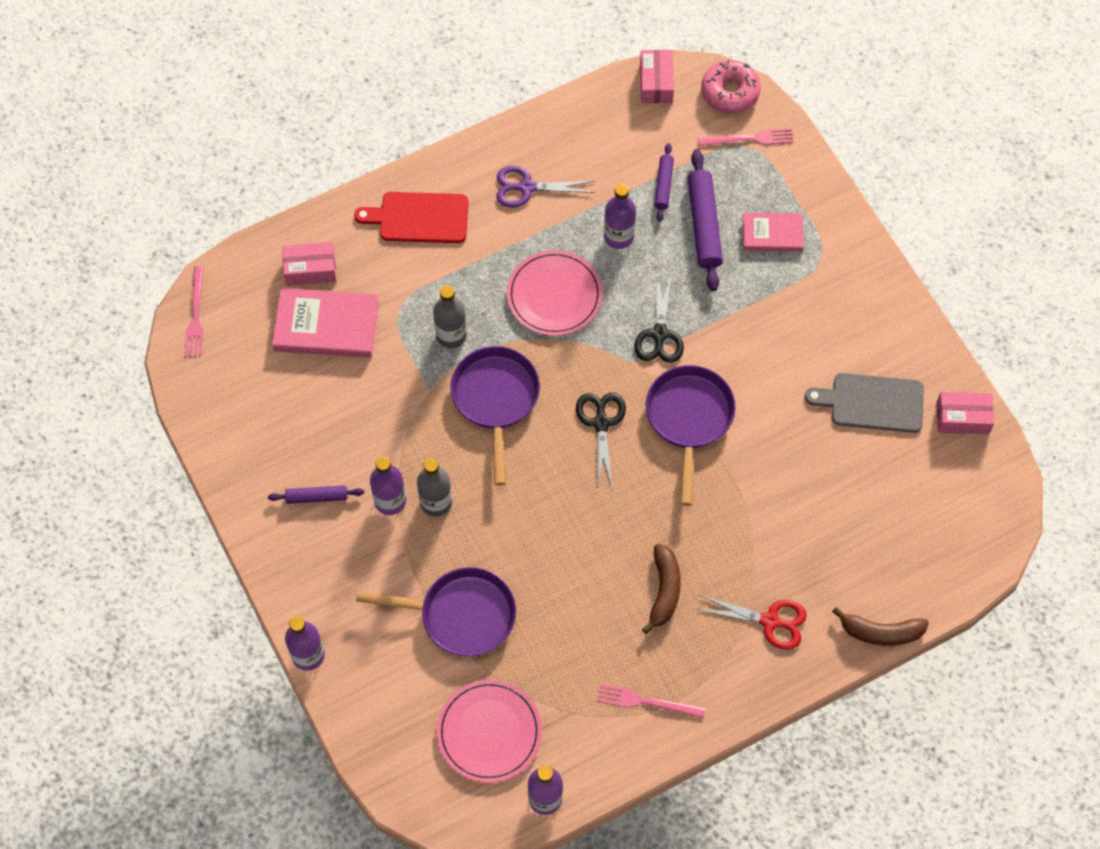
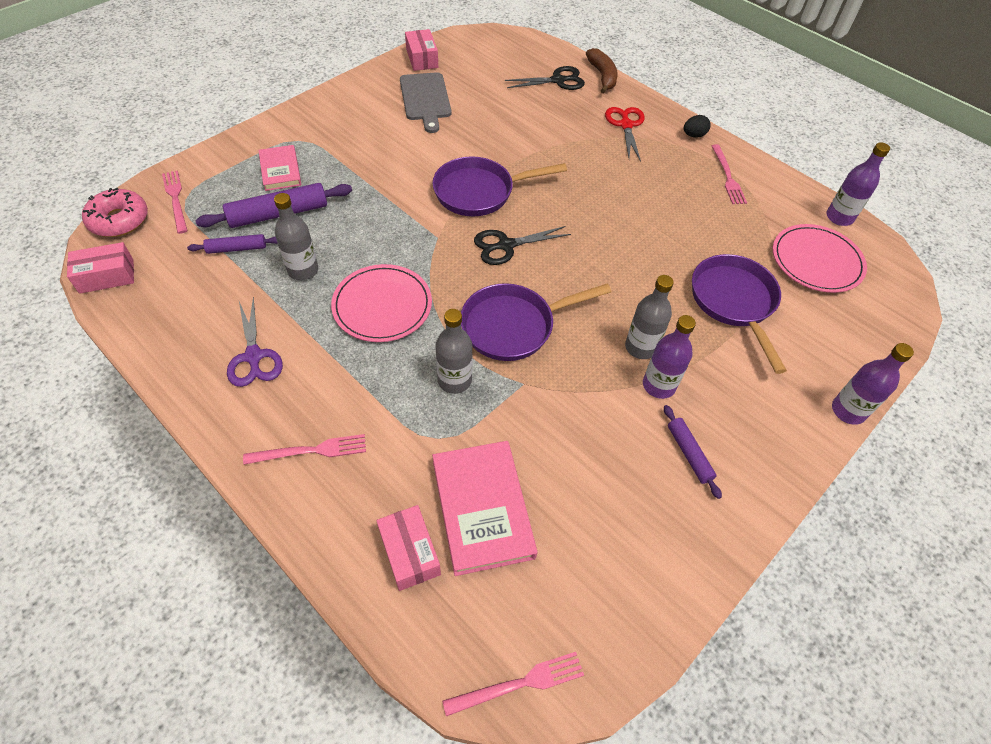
camera: 110 degrees left, 10 degrees down
red cutting board [354,192,468,243] -> pink fork [243,434,366,465]
purple bottle [604,184,636,249] -> grey bottle [274,193,318,280]
black scissors [634,272,684,363] -> black scissors moved to [505,66,585,90]
brown banana [642,544,681,634] -> none
none -> black egg [684,115,711,138]

